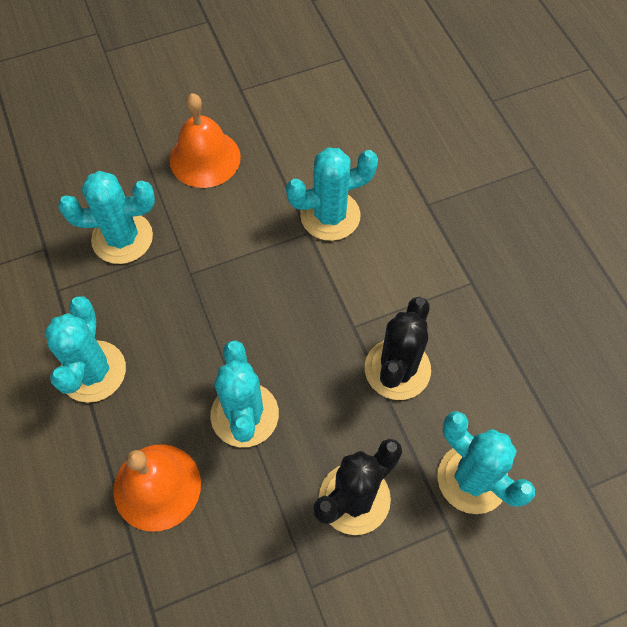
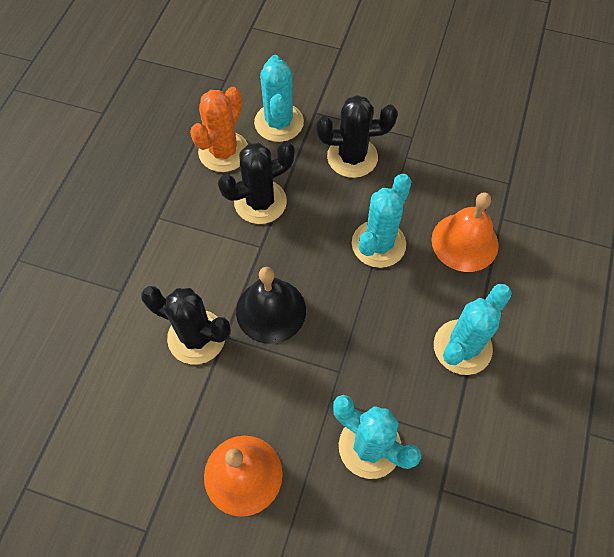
camera: 140 degrees left, 0 degrees up
turquoise cactus [286,147,378,241] -> black cactus [141,286,231,364]
none -> orange cactus [190,87,248,172]
none -> black bell [236,267,306,344]

